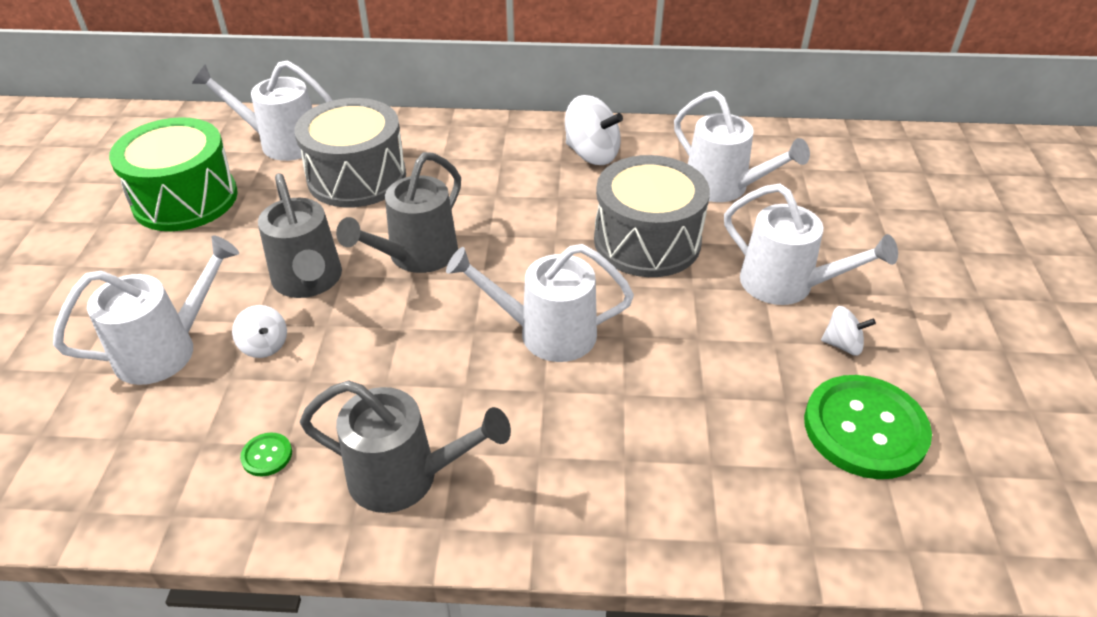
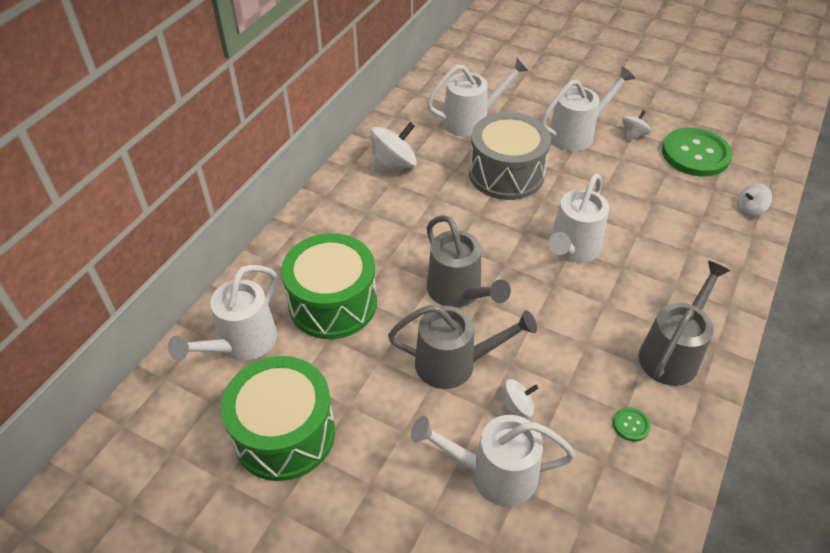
camera: 65 degrees left, 5 degrees up
white watering can [53,235,239,385] -> white watering can turned 75 degrees counterclockwise [411,415,576,506]
grey drum [295,98,406,208] -> green drum [281,233,377,339]
none -> white spinning top [737,184,772,217]

